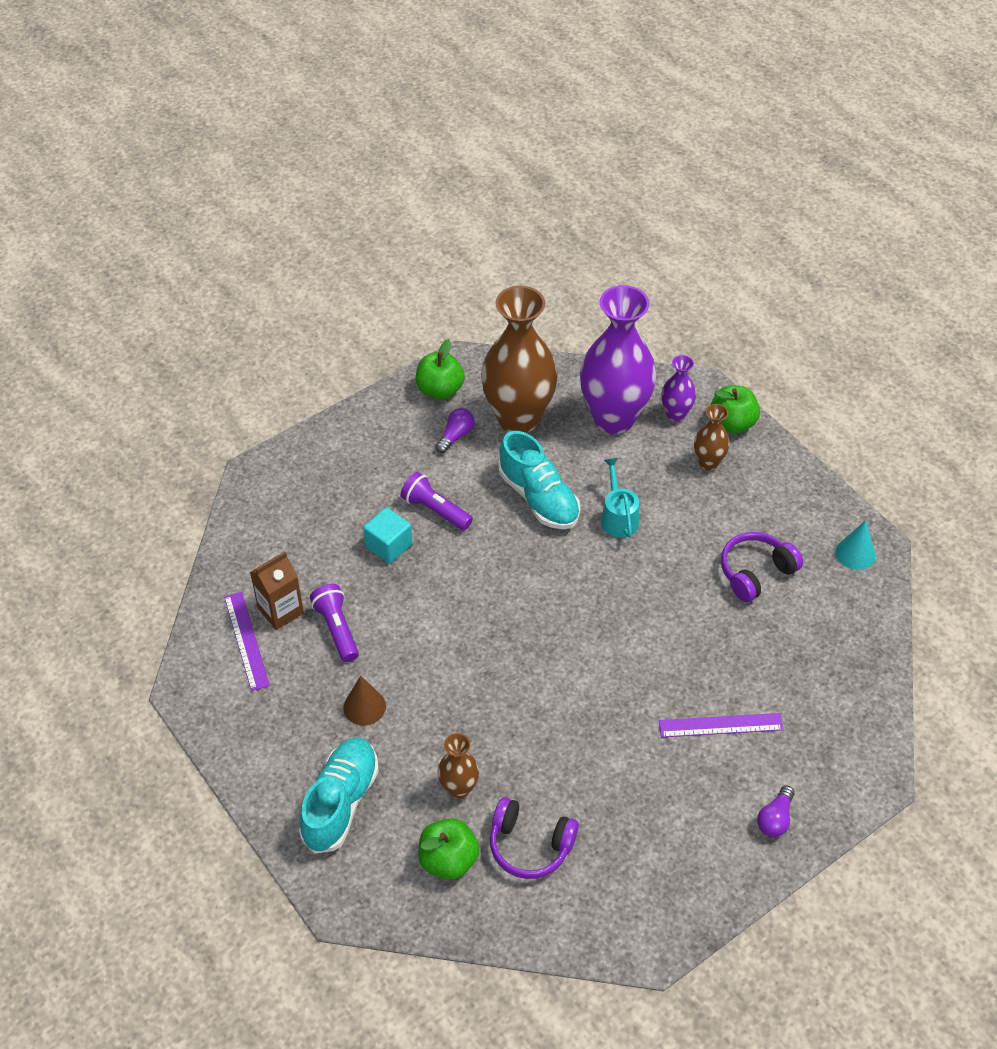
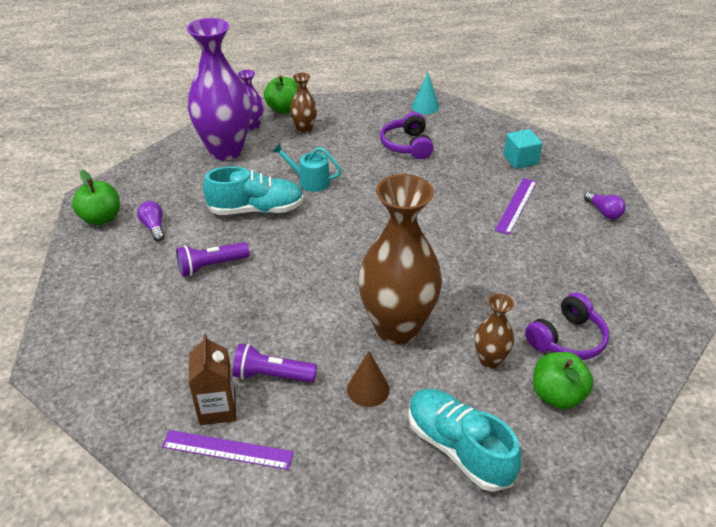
camera: 60 degrees left, 10 degrees down
turquoise cube [363,507,412,564] -> turquoise cube moved to [504,129,543,169]
brown vase [481,286,558,433] -> brown vase moved to [358,174,442,345]

